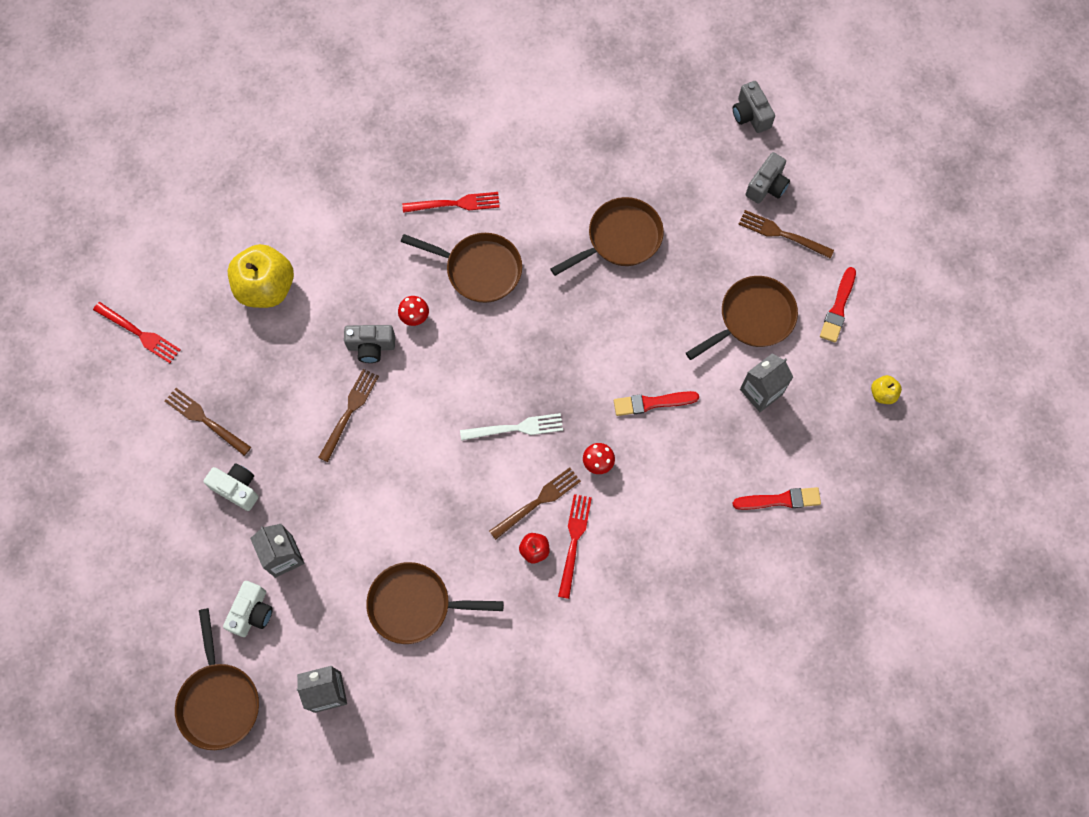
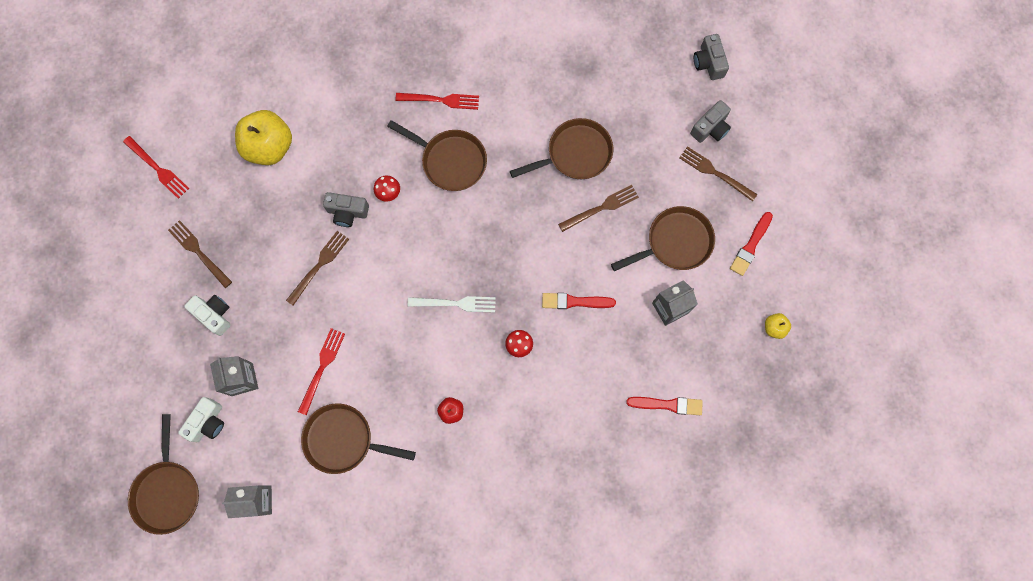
camera: 10 degrees right, 5 degrees up
brown fork [489,467,581,540] -> brown fork moved to [558,185,639,232]
red fork [558,494,592,599] -> red fork moved to [298,328,345,415]

